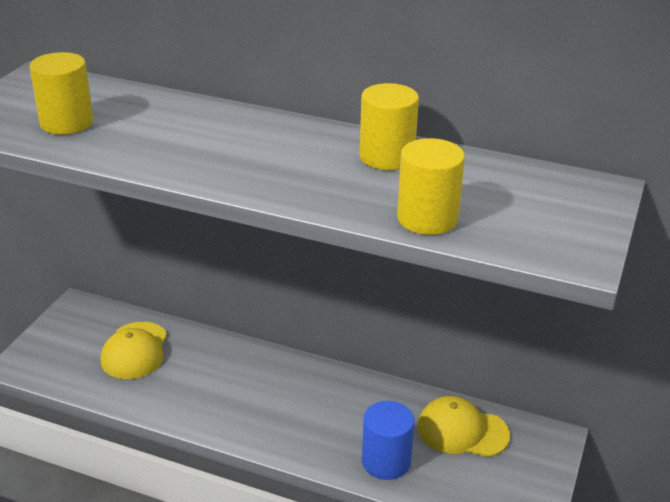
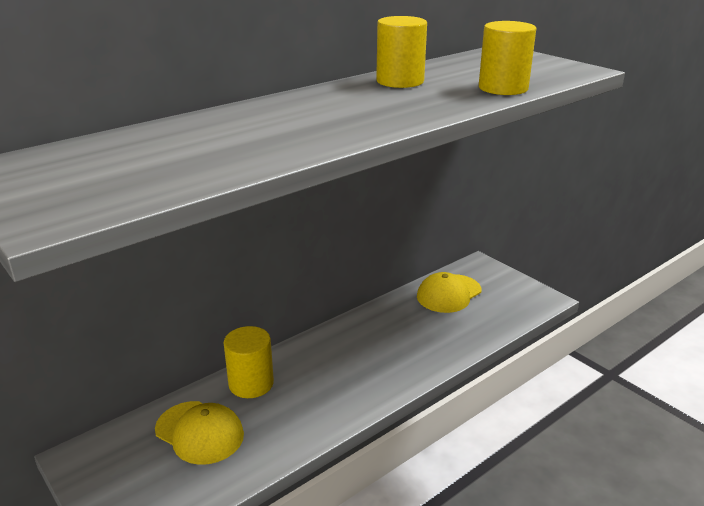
camera: 60 degrees left, 5 degrees down
yellow cylinder [29,52,94,135] -> yellow cylinder moved to [224,326,274,398]
blue cylinder [362,401,414,480] -> none

